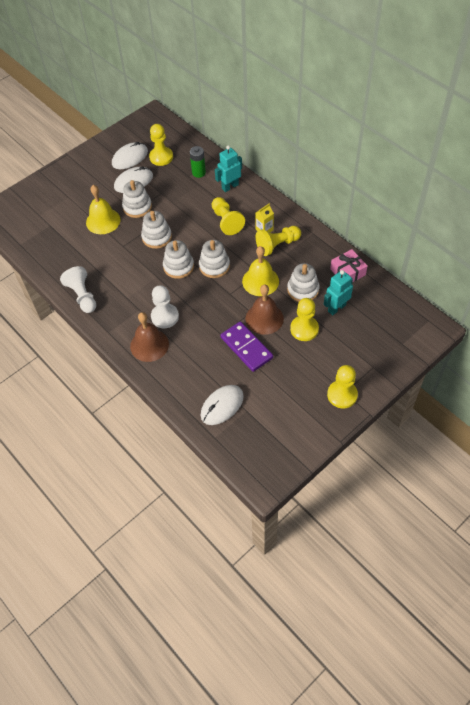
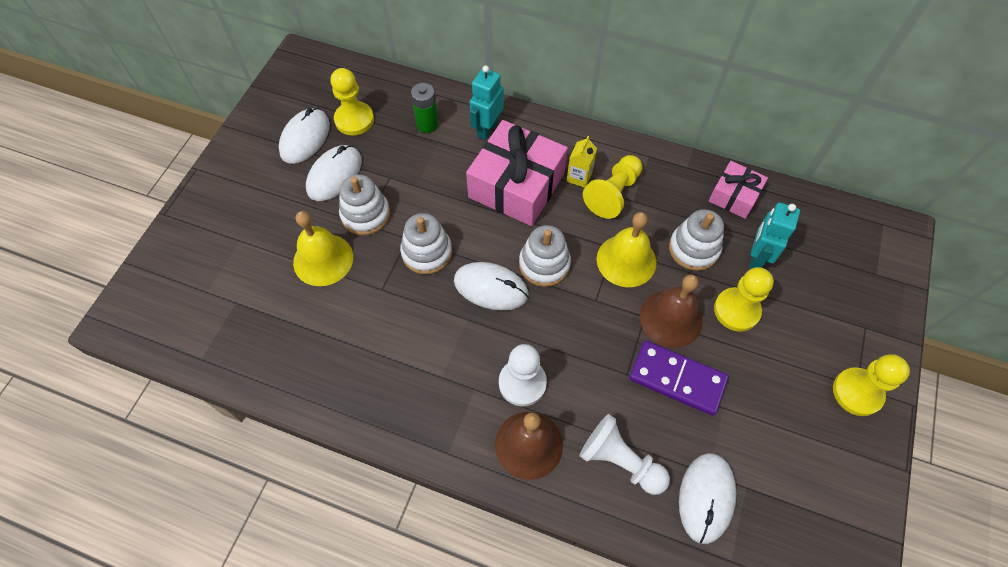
camera: 30 degrees left, 5 degrees up
white pawn [60,266,96,313] -> white pawn moved to [579,414,670,495]
white stacking toy [163,240,194,279] -> white mouse [454,262,529,310]
yellow pawn [212,197,245,235] -> pink gift [466,120,568,226]

